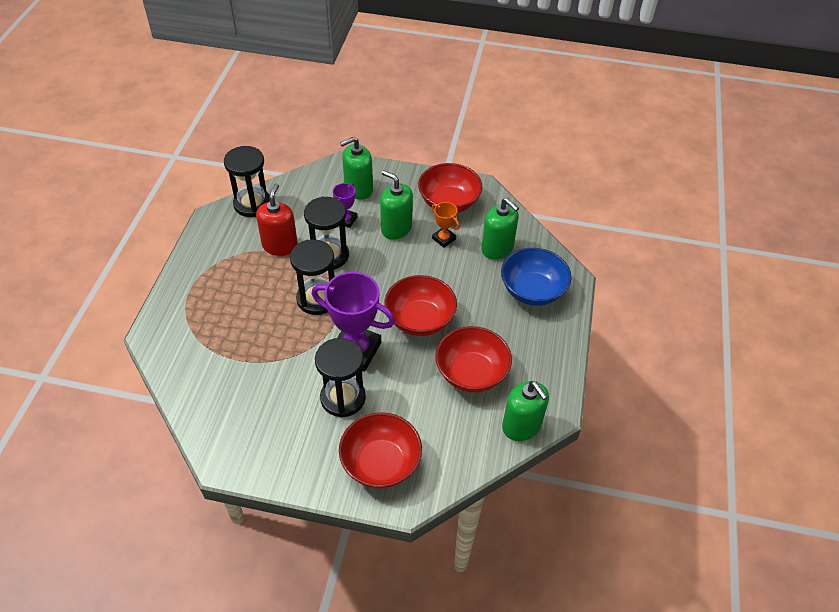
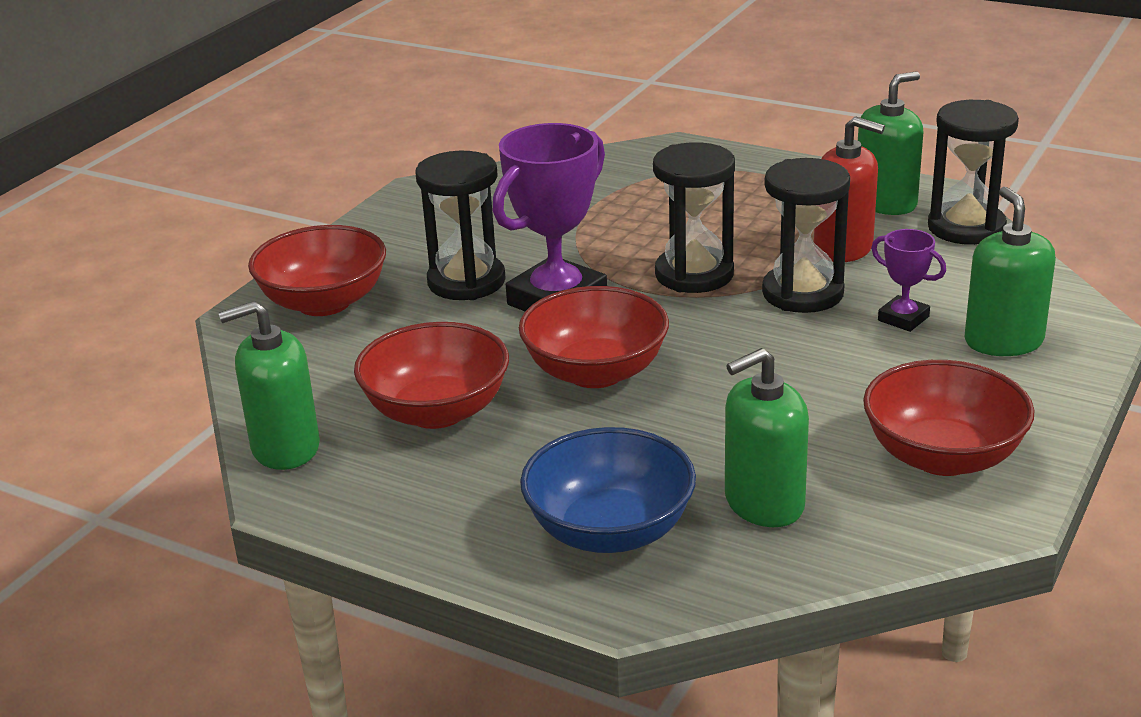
camera: 110 degrees right, 20 degrees down
green soap dispenser [380,170,413,240] -> green soap dispenser moved to [858,71,923,215]
orange trophy [432,202,460,248] -> none

